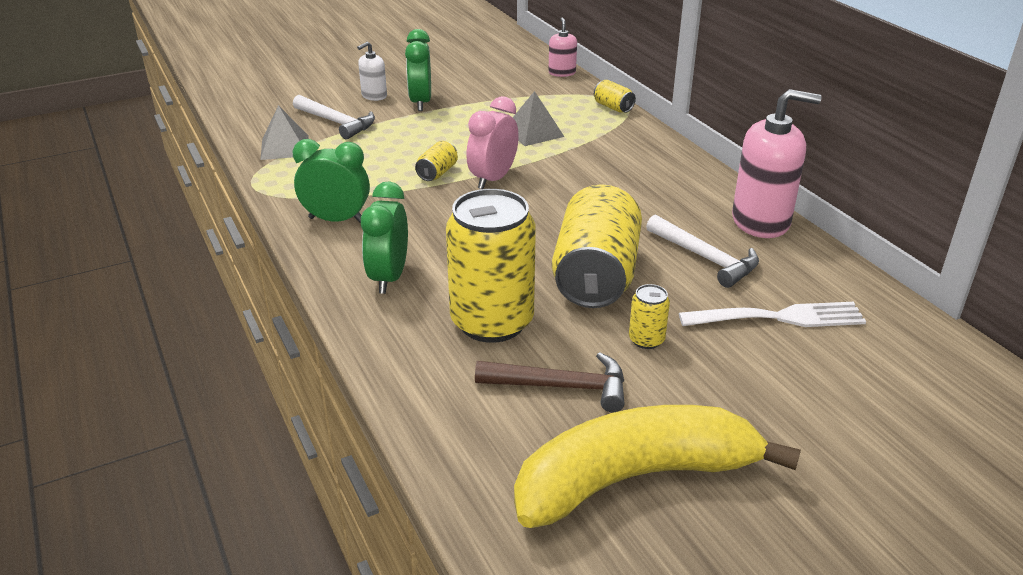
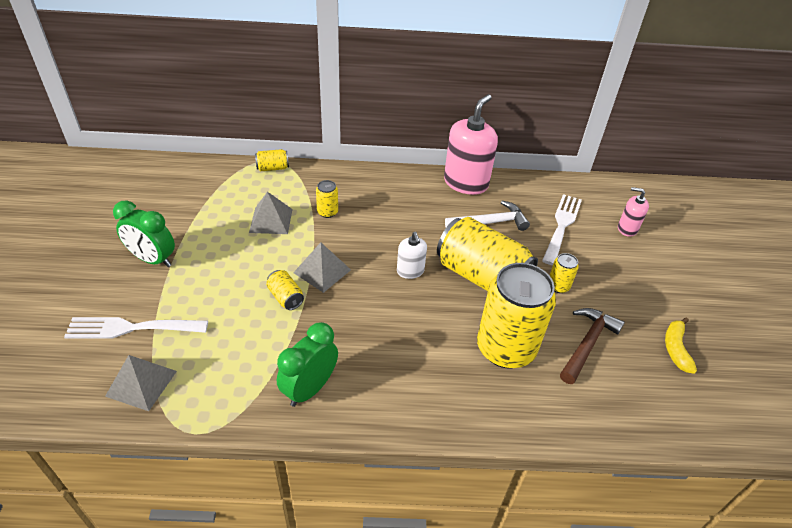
camera: 65 degrees left, 10 degrees up
white hammer [293,95,375,139] -> white fork [64,317,208,339]
white soap dispenser [357,42,387,101] -> white soap dispenser moved to [397,232,427,279]
green clock [361,181,408,294] -> none
pink clock [466,96,519,189] -> grey pyramid [293,242,351,293]
yellow banana [514,405,801,528] -> yellow banana [665,317,697,374], size x0.41
pink soap dispenser [548,17,577,77] -> pink soap dispenser moved to [618,187,649,237]
none -> yellow can [316,180,338,218]

